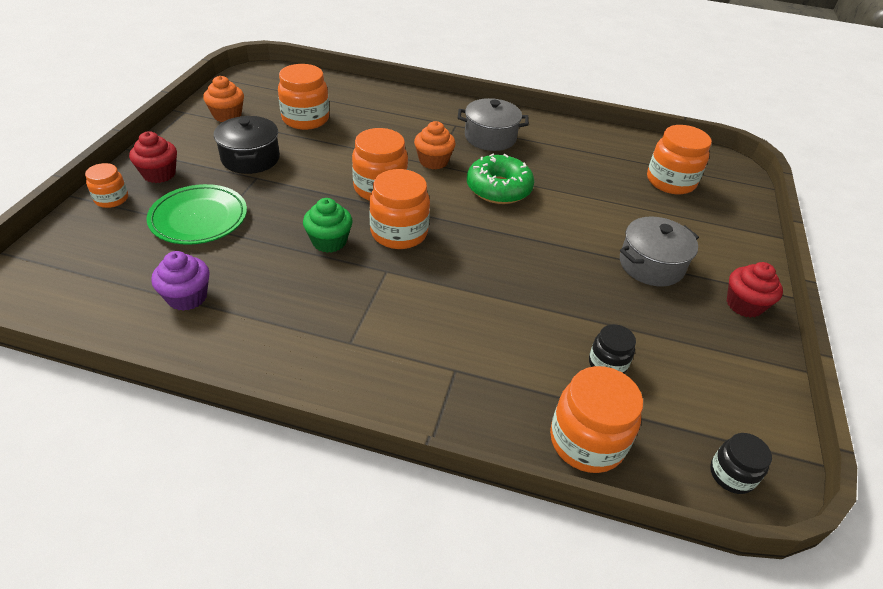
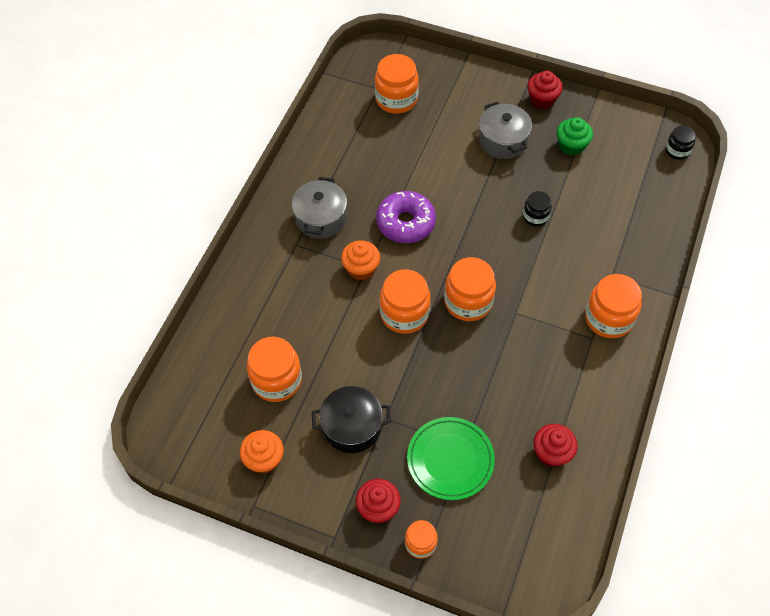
camera: 80 degrees left, 15 degrees up
purple cupcake [151,251,209,311] -> red cupcake [533,424,577,467]
green cupcake [303,198,353,253] -> green cupcake moved to [557,117,593,156]
green donut [467,154,534,204] -> purple donut [376,191,436,243]
orange jar [550,366,643,473] -> orange jar moved to [585,274,642,338]
black jar [589,324,636,373] -> black jar moved to [523,191,552,226]

